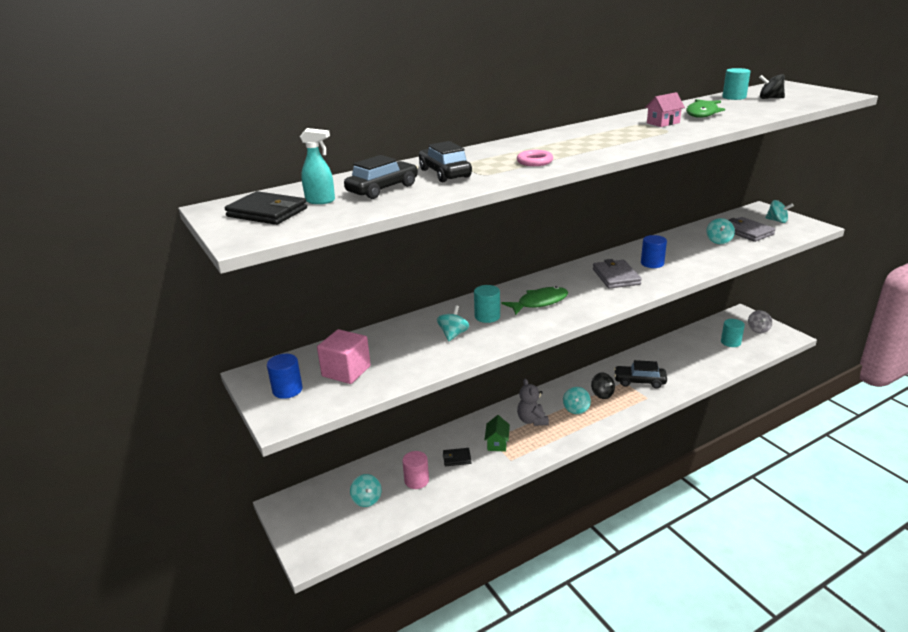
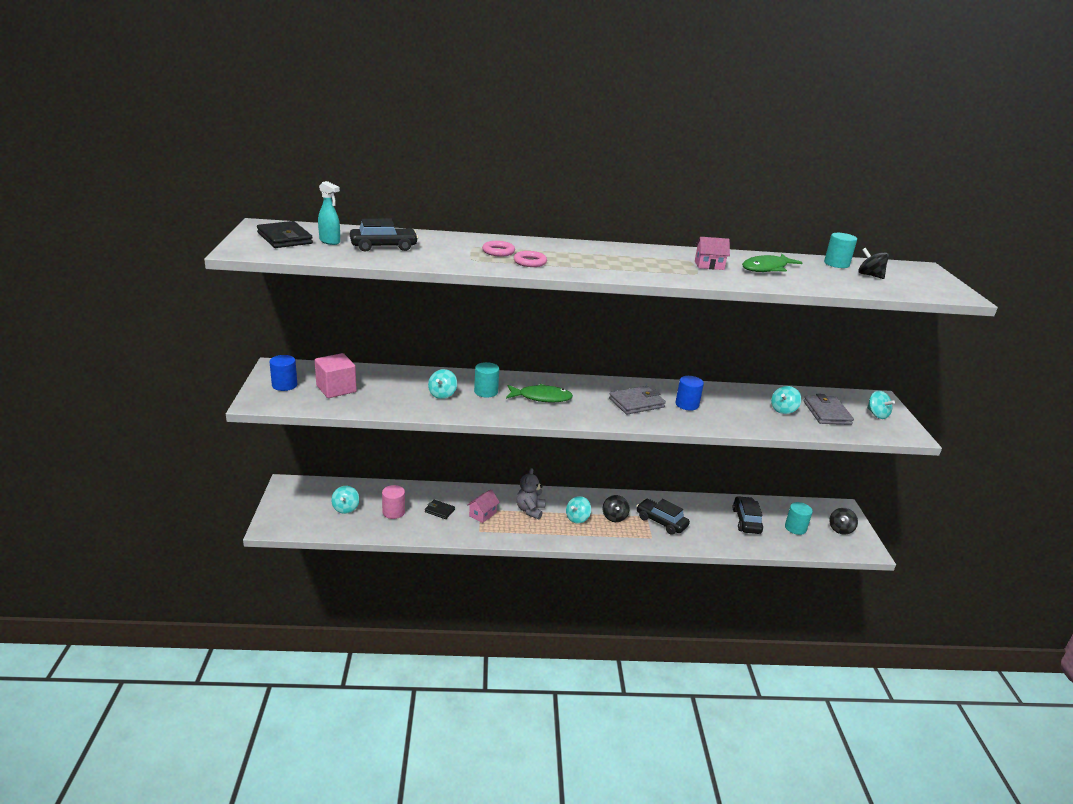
camera: 25 degrees right, 0 degrees up
black car [419,141,472,182] -> black car moved to [732,496,763,534]
turquoise spinning top [437,305,469,341] -> turquoise spinning top turned 150 degrees clockwise [428,369,457,399]
green house [485,415,510,452] -> pink house [467,489,500,523]
grey wallet [593,259,642,289] -> grey wallet turned 45 degrees clockwise [609,386,666,414]
grey spinning top [748,310,772,333] -> black spinning top [829,508,858,535]
none -> pink ring [482,241,515,257]

